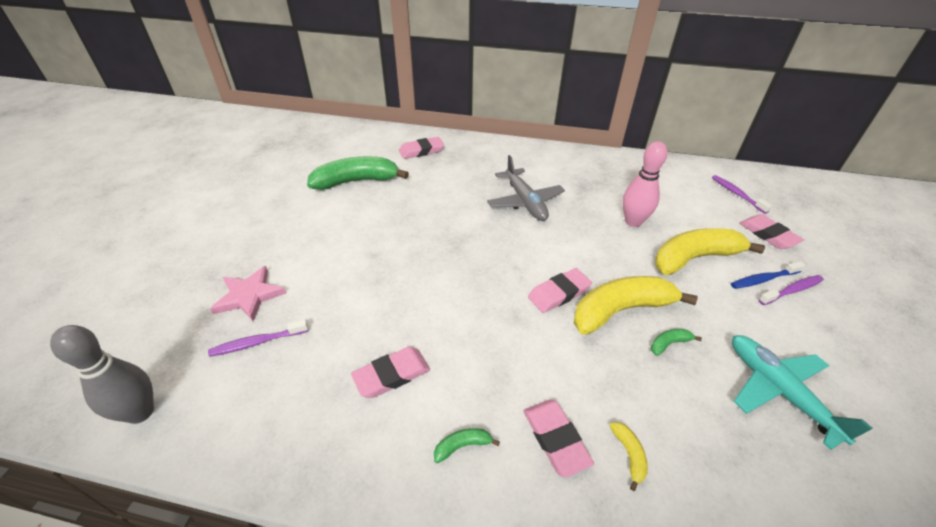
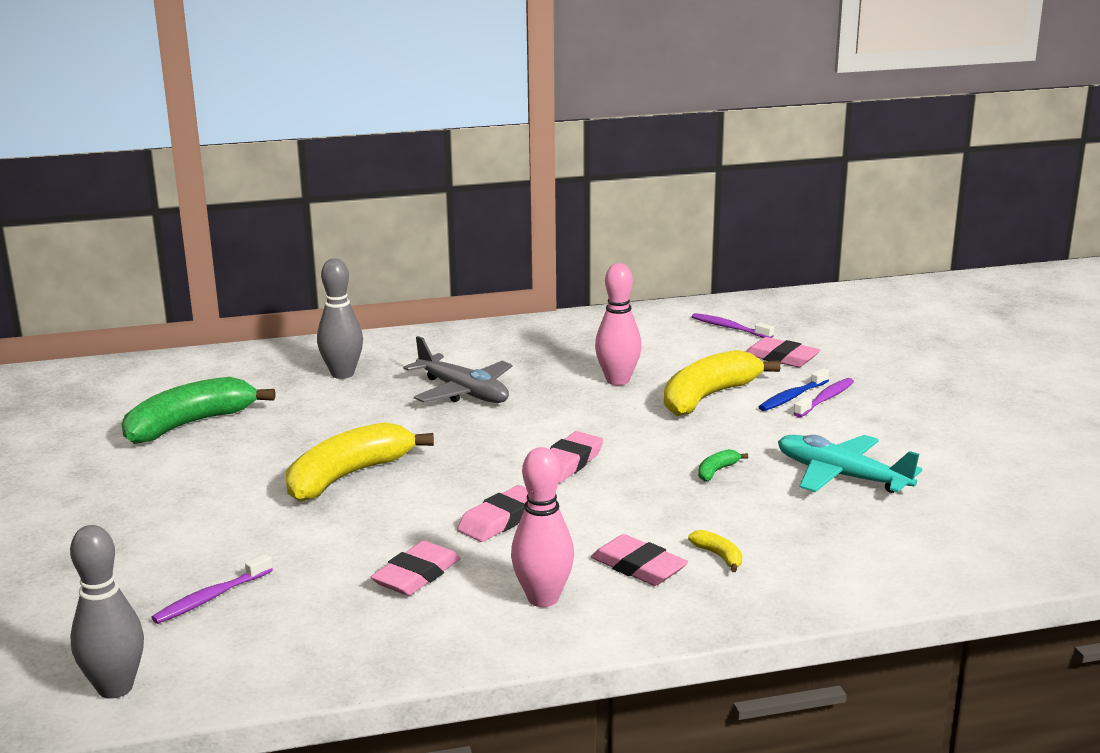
camera: 25 degrees left, 20 degrees down
pink star [210,266,286,321] -> none
pink eraser [399,137,444,159] -> pink eraser moved to [457,485,528,542]
green banana [434,428,500,463] -> pink bowling pin [511,447,574,607]
yellow banana [574,276,698,335] -> yellow banana moved to [286,422,434,502]
none -> grey bowling pin [317,258,363,379]

